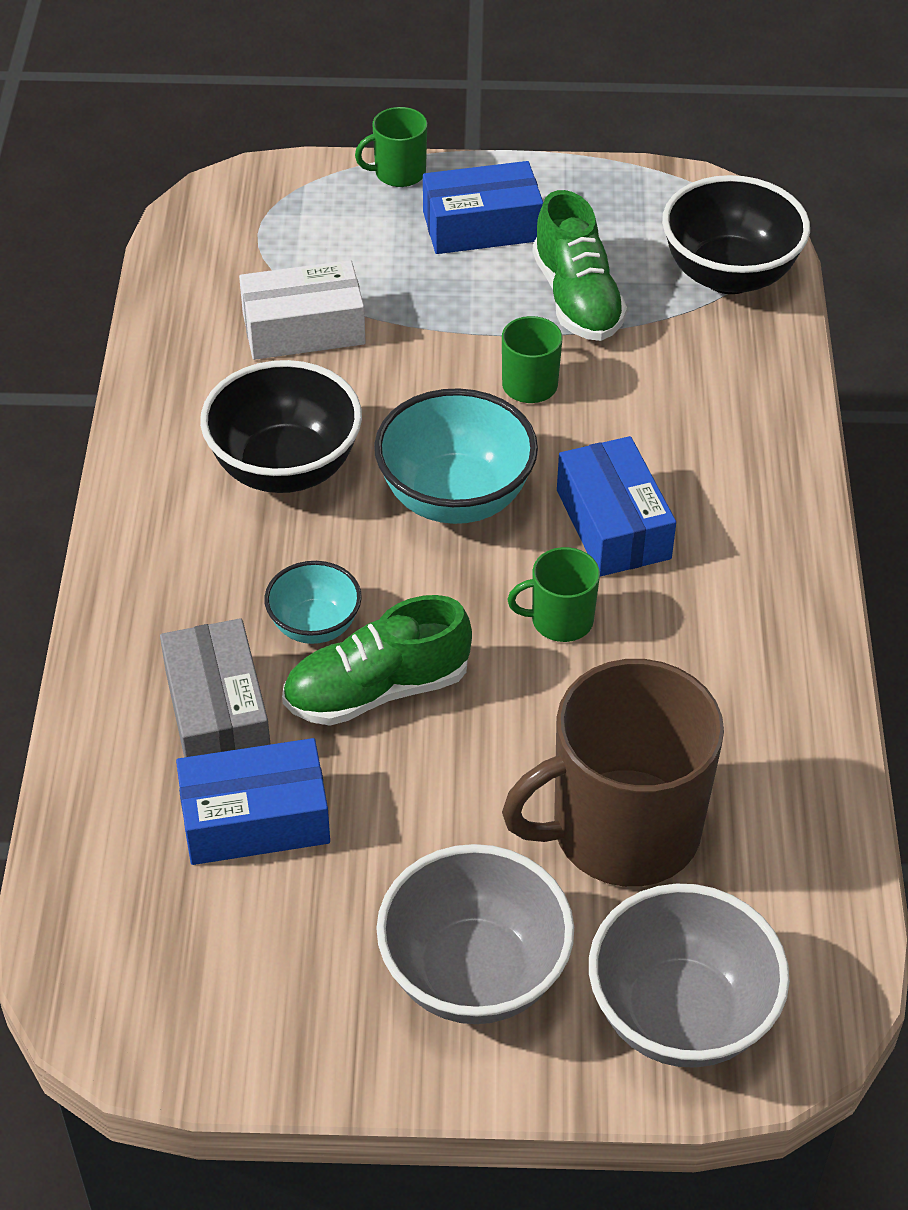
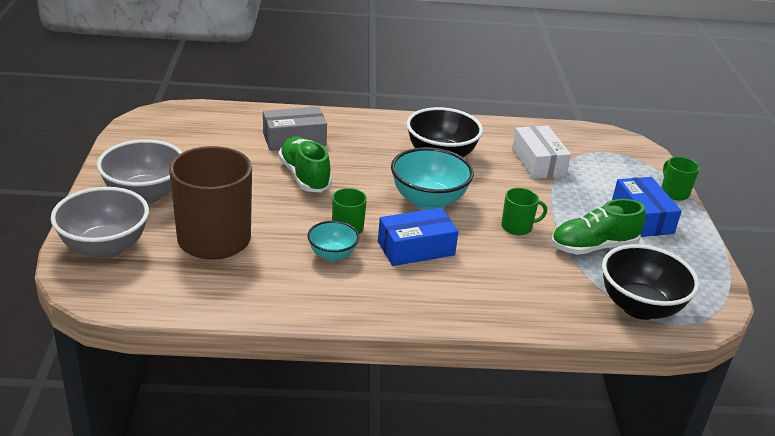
camera: 85 degrees right, 15 degrees down
blue box [176,738,330,865] -> none
turquoise bowl [264,561,362,644] -> turquoise bowl moved to [307,221,359,261]

